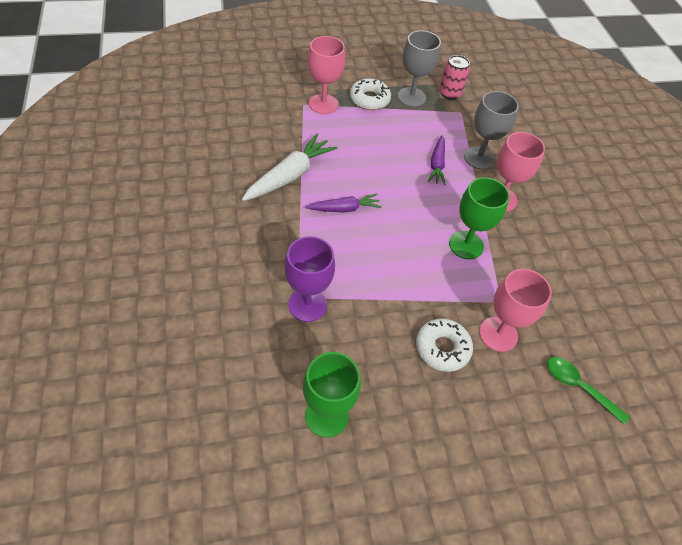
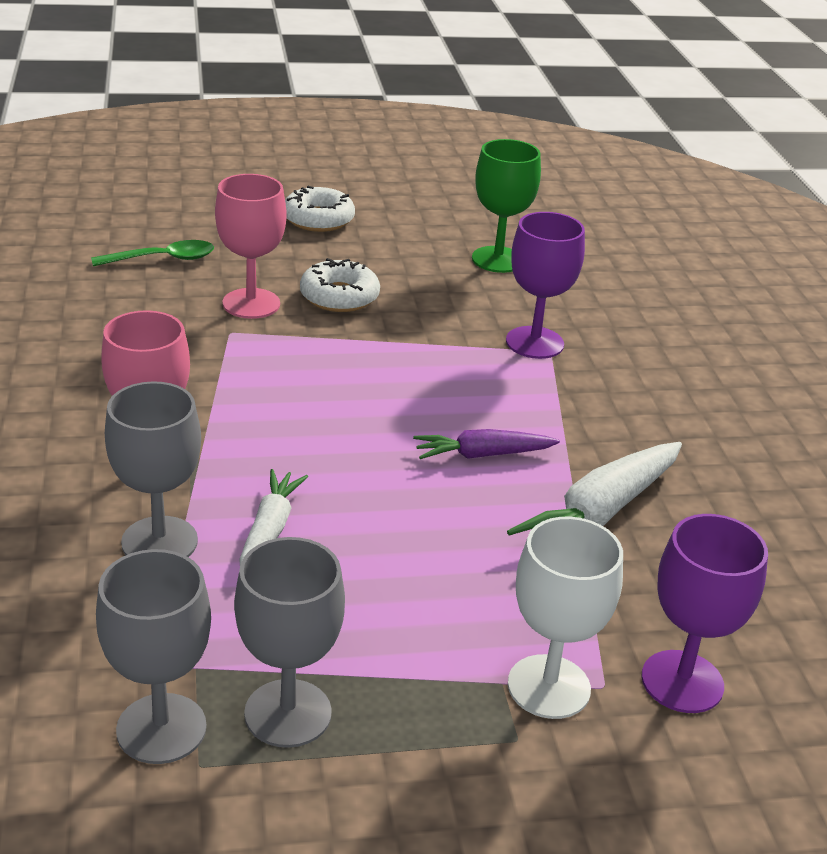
camera: 175 degrees left, 20 degrees down
pink goblet [308,36,346,114] -> white goblet [508,517,623,719]
white donut [350,78,391,110] -> white donut moved to [285,186,355,232]
purple carrot [428,135,446,185] -> white carrot [239,469,308,564]
pink can [439,55,470,100] -> grey goblet [96,549,211,764]
green goblet [449,177,510,259] -> none
green spoon [547,357,630,425] -> green spoon turned 60 degrees counterclockwise [91,240,214,266]
none -> purple goblet [641,514,768,713]

